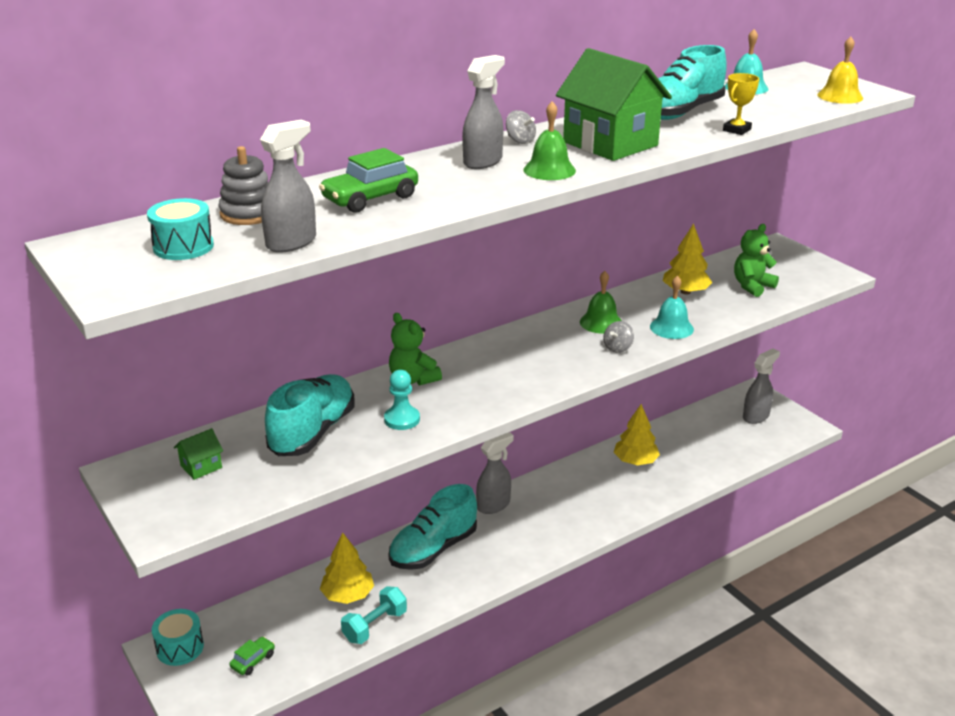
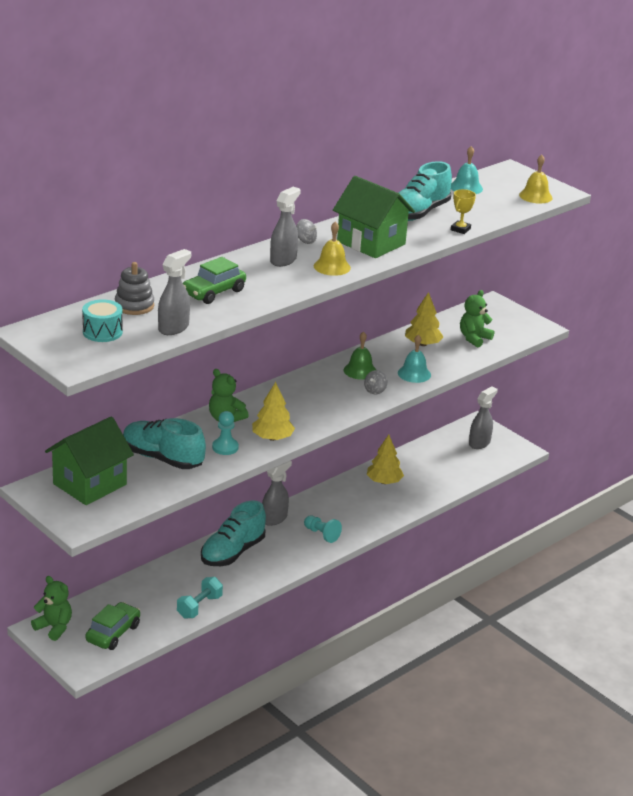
camera: 10 degrees left, 0 degrees up
turquoise drum [152,609,204,666] -> green teddy bear [31,576,72,641]
green house [174,428,223,480] -> green house [45,416,134,505], size x2.39
green car [230,637,275,676] -> green car [85,602,140,650], size x1.80
turquoise shoe [265,374,355,456] -> turquoise shoe turned 75 degrees counterclockwise [123,418,206,469]
yellow tree [320,533,374,604] -> yellow tree moved to [252,382,295,441]
green bell [524,101,576,180] -> yellow bell [314,221,351,276]
none -> turquoise pawn [304,516,342,543]

